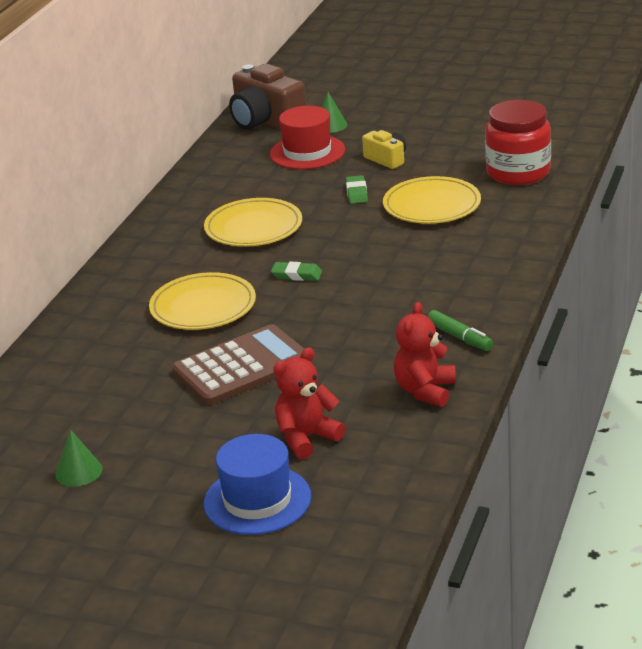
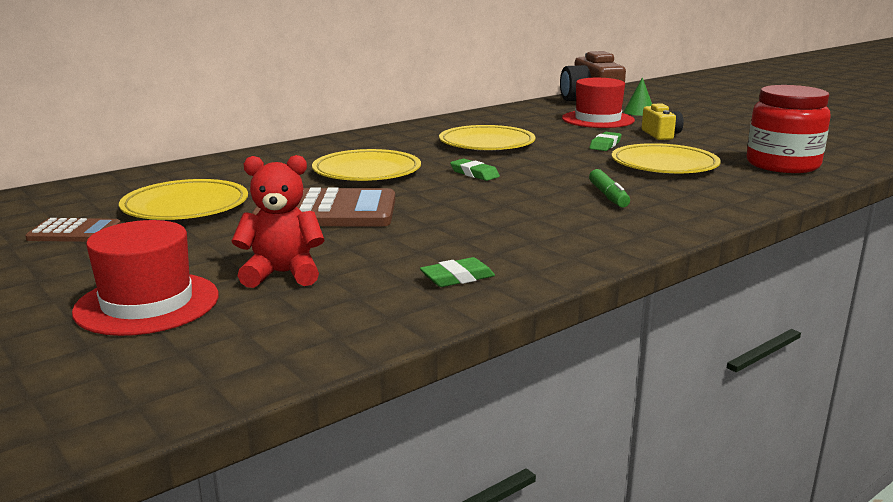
camera: 30 degrees right, 10 degrees down
green cone [55,430,102,487] -> brown calculator [25,218,121,242]
blue hat [204,434,311,535] -> red hat [72,220,219,336]
red teddy bear [394,302,456,407] -> green eraser [420,257,495,287]
green marker [428,310,493,351] -> green marker moved to [589,169,630,208]
none -> yellow plate [119,179,248,220]

